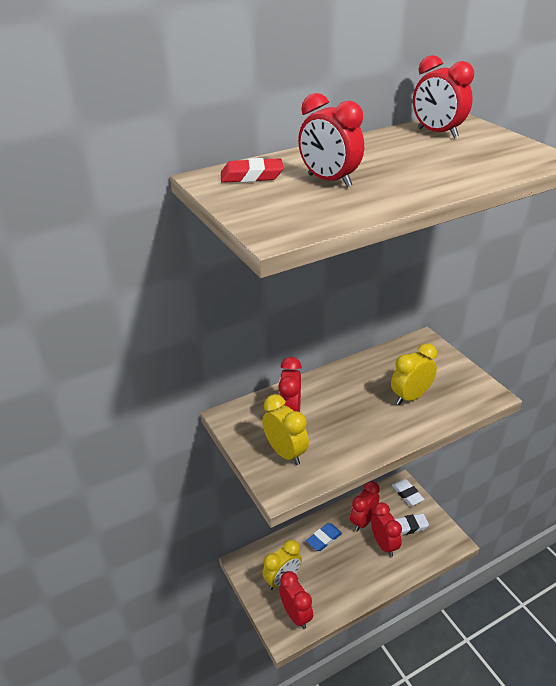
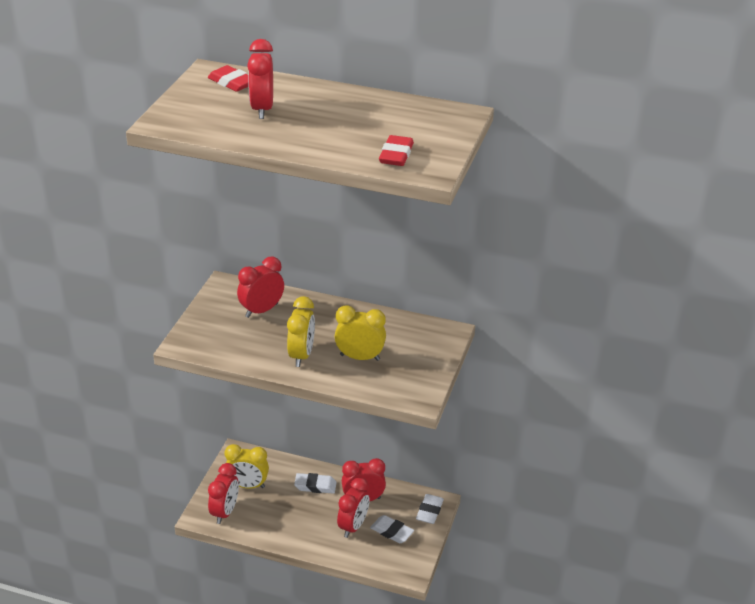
camera: 45 degrees right, 0 degrees up
yellow clock [262,394,309,465] -> yellow clock moved to [287,296,315,367]
blue eraser [306,523,342,551] -> white eraser [294,473,337,494]
red clock [413,55,474,138] -> none
none -> red eraser [379,135,414,166]

